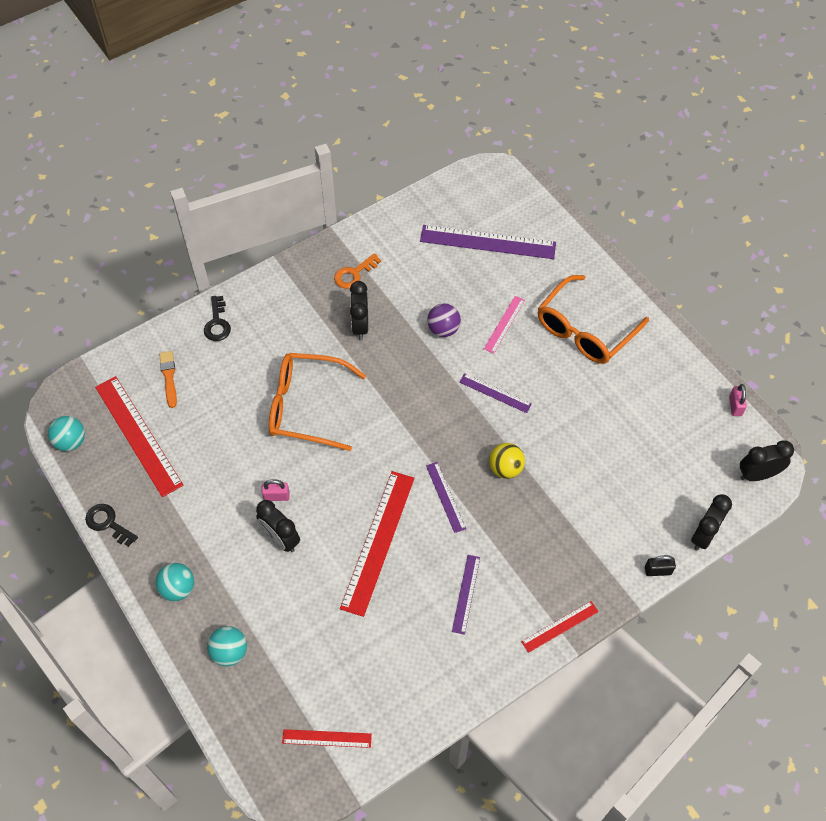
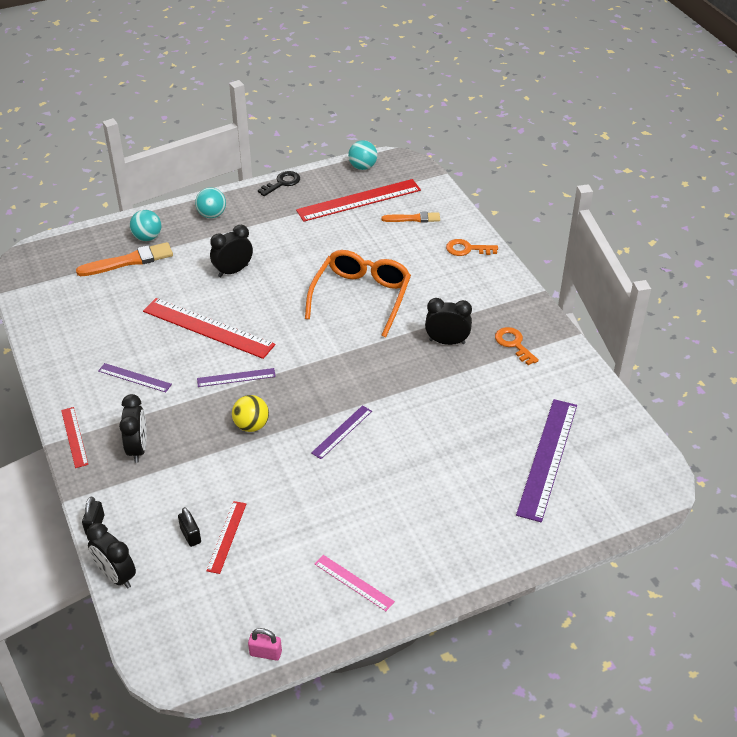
camera: 100 degrees right, 15 degrees down
black key [204,296,231,341] -> orange key [446,239,498,256]
pink padlock [262,479,290,501] -> none
red ruler [282,729,372,748] -> red ruler moved to [207,501,246,574]
purple ball [427,303,461,337] -> none
pink ruler [484,296,525,354] -> pink ruler moved to [315,555,395,611]
orange glasses [538,275,649,364] -> none
black clock [740,440,794,481] -> black clock moved to [119,394,147,463]
none -> orange brush [76,242,173,276]
none -> black padlock [178,507,201,547]

